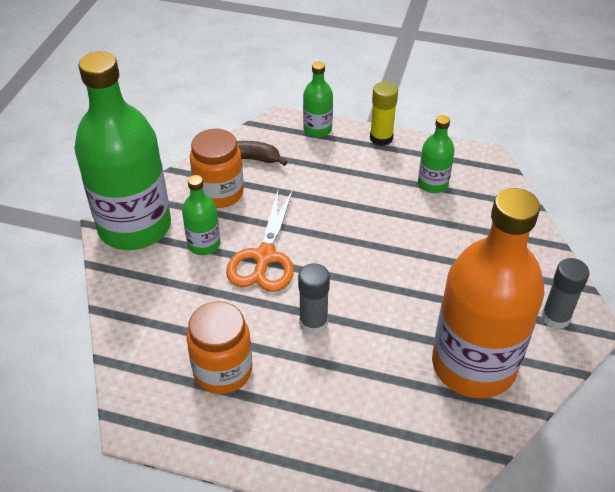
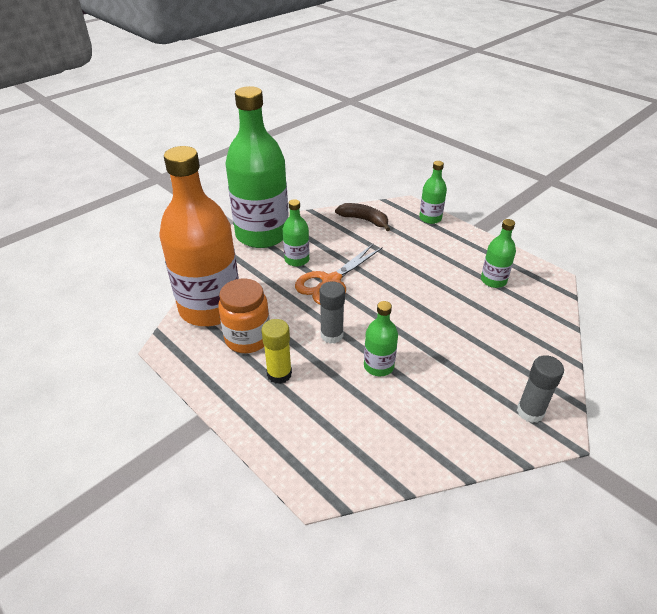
camera: 30 degrees right, 5 degrees down
orange jar [190,129,244,208] -> none
yellow glue stick [370,82,398,146] -> yellow glue stick moved to [261,319,292,384]
orange bottle [432,188,544,398] -> orange bottle moved to [159,146,239,326]
none -> green bottle [364,301,398,376]

